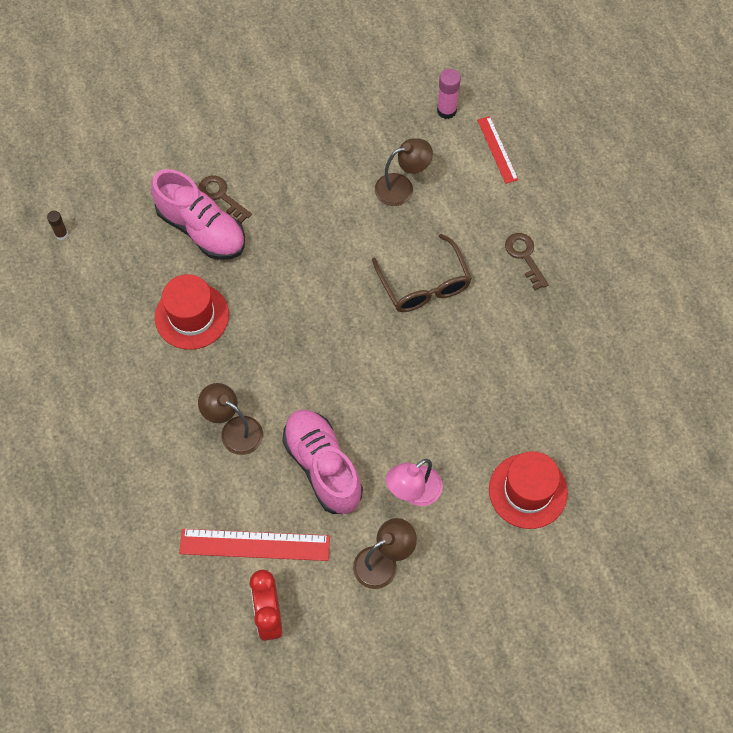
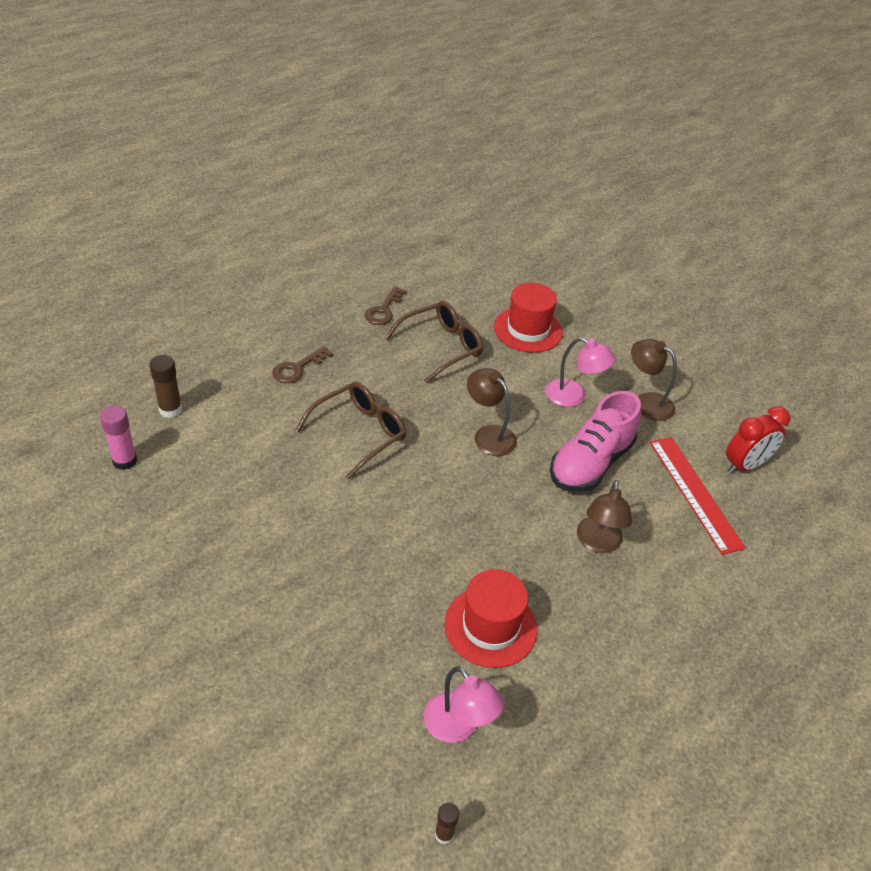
camera: 115 degrees left, 20 degrees down
pink shoe [151,169,245,260] -> none
brown key [198,176,252,223] -> brown key moved to [365,286,406,325]
brown lamp [375,138,433,206] -> brown lamp moved to [467,368,517,456]
red ruler [477,116,518,184] -> brown glue stick [149,355,182,418]
none -> brown glasses [385,301,483,383]
none -> pink lamp [424,666,504,743]

